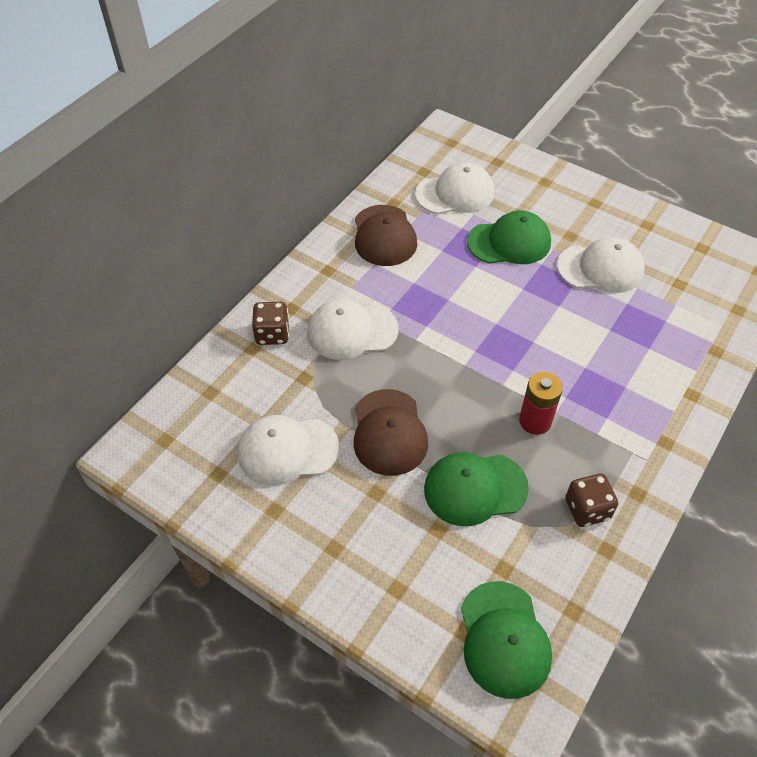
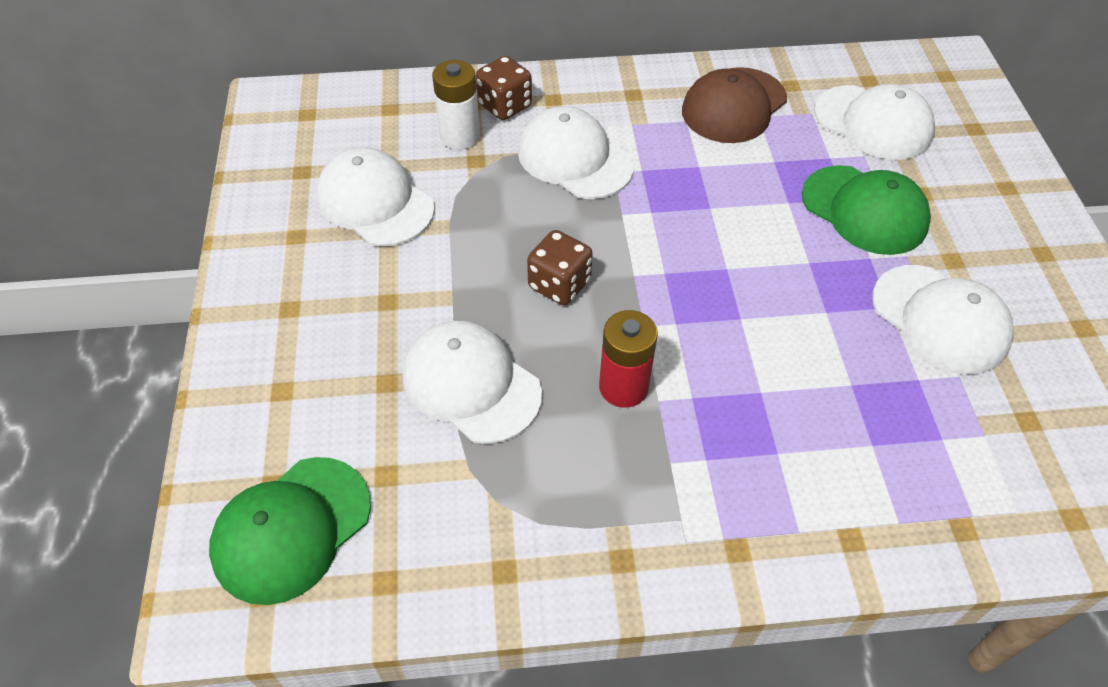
camera: 50 degrees right, 0 degrees up
brown cap [354,389,428,476] -> none
green cap [424,452,529,526] -> white cap [403,320,542,444]
brown dice [565,474,618,527] -> brown dice moved to [527,230,593,305]
none -> white battery [432,60,480,150]

